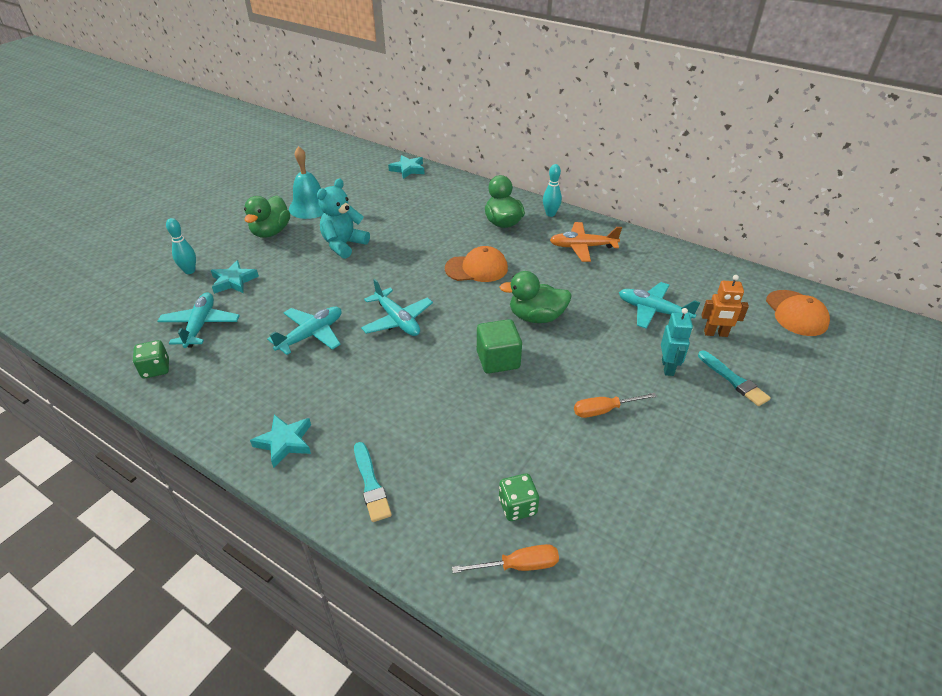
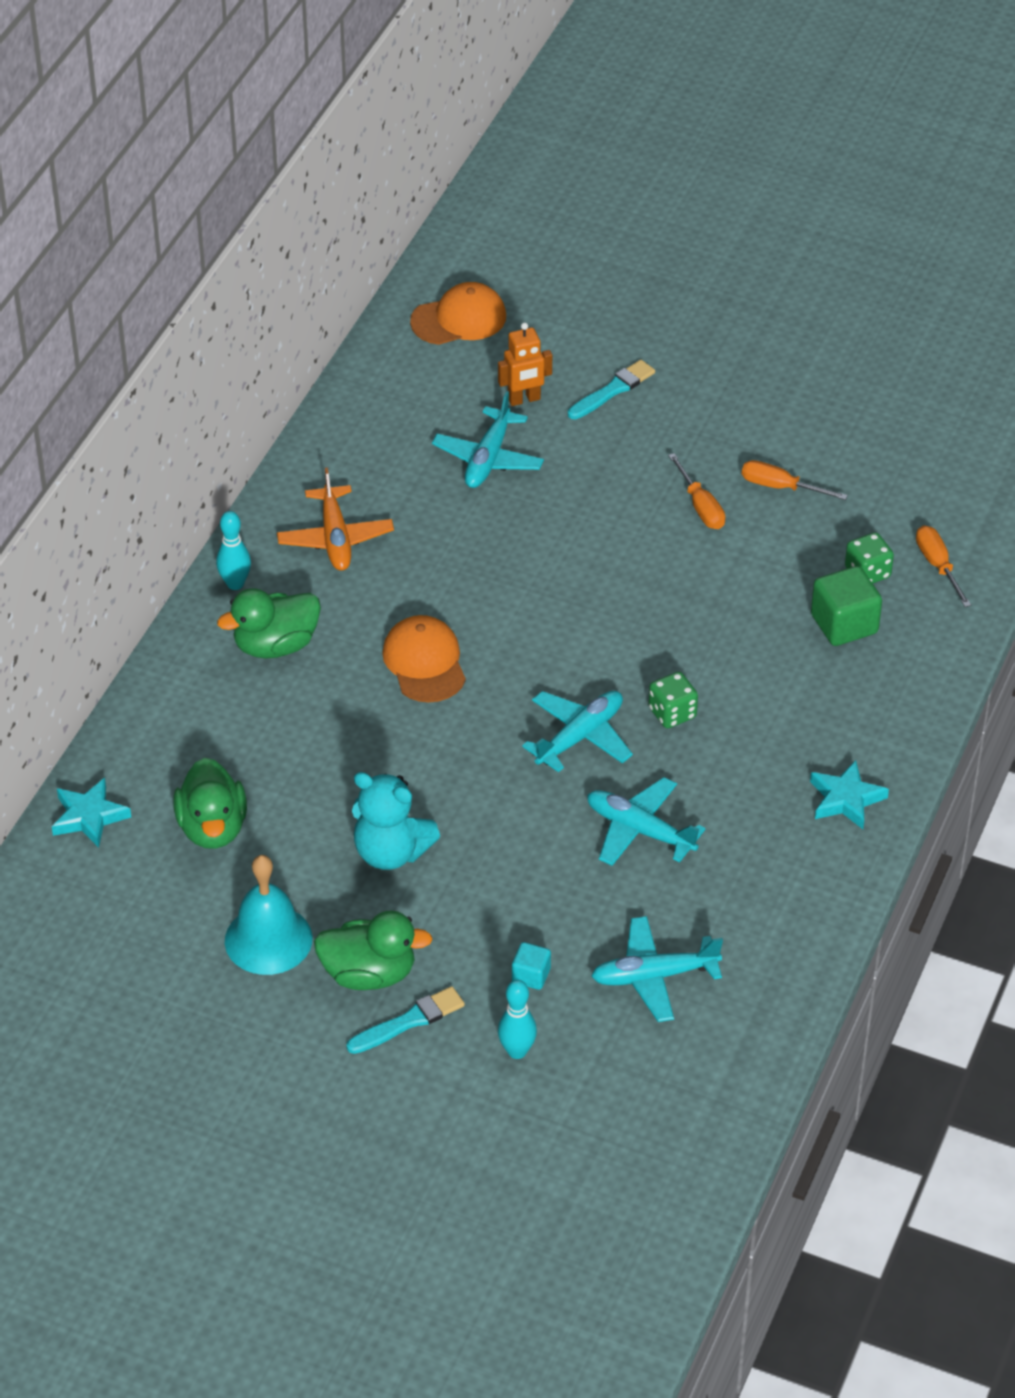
camera: 100 degrees left, 5 degrees up
green dice [133,340,169,378] -> green dice moved to [648,672,698,728]
turquoise star [211,260,259,294] -> turquoise cube [512,942,551,990]
turquoise brush [354,442,392,522] -> turquoise brush moved to [346,986,465,1054]
green cube [477,319,522,374] -> green cube moved to [811,566,882,646]
green duck [499,271,572,323] -> green duck moved to [173,758,247,849]
turquoise robot [661,308,693,376] -> none
orange robot [701,275,749,337] -> orange robot turned 75 degrees clockwise [498,322,552,406]
none -> orange screwdriver [742,460,848,500]

